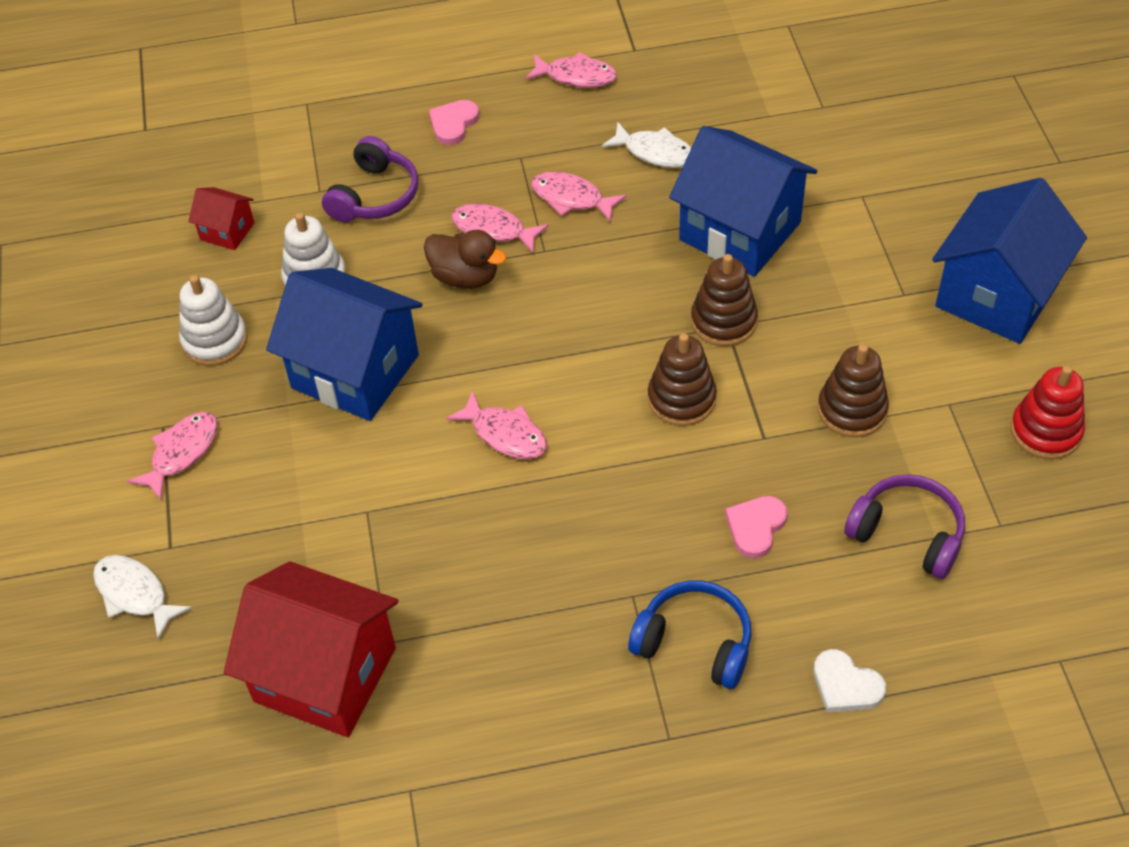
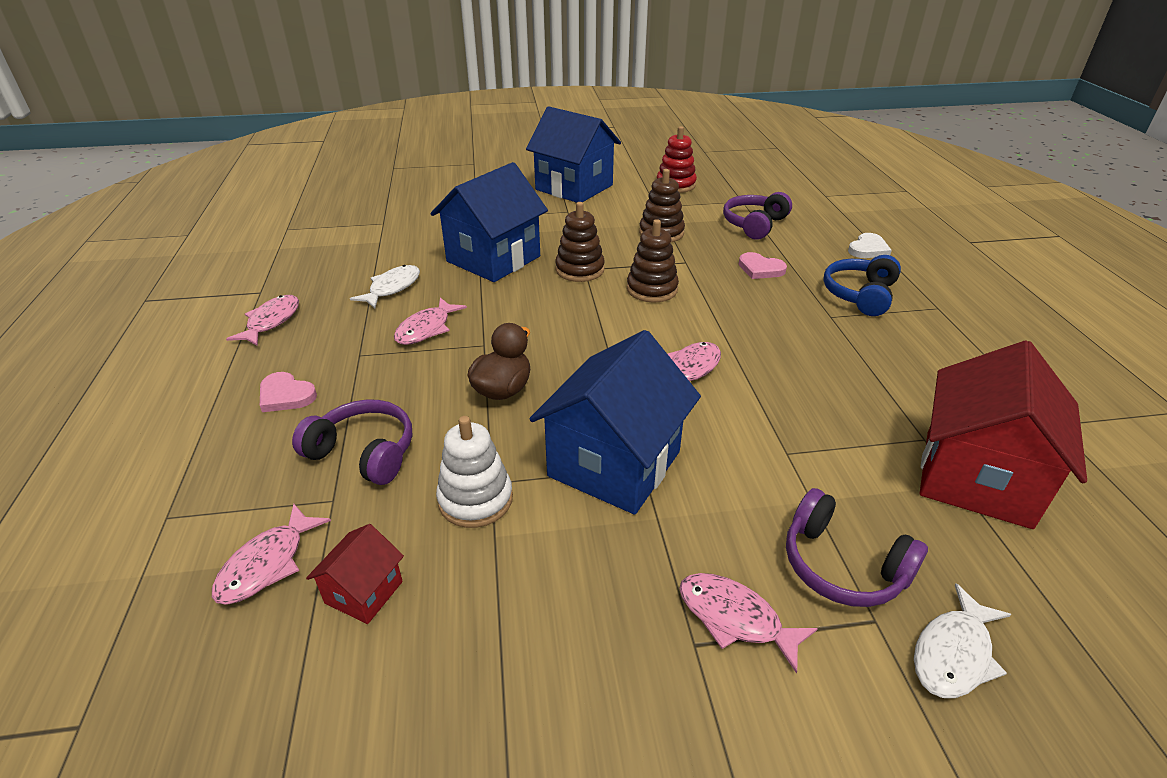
camera: 90 degrees left, 15 degrees down
white stacking toy [179,275,248,366] -> none
pink fish [451,204,549,253] -> pink fish moved to [212,504,331,605]
none -> purple headphones [786,488,928,607]

